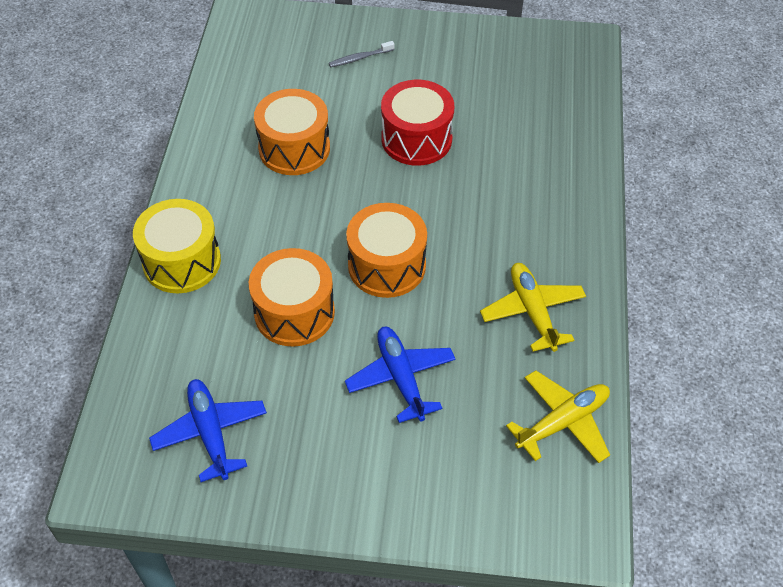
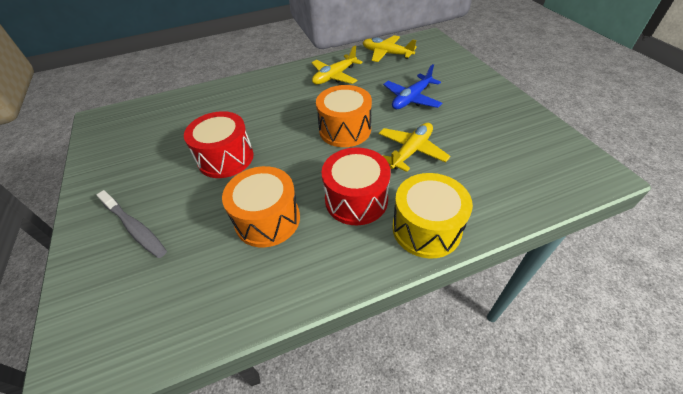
camera: 115 degrees left, 5 degrees down
blue plane [149,379,267,482] -> none
orange drum [249,248,335,347] -> yellow plane [379,123,450,172]
grey toothbrush [329,41,394,67] -> grey toothbrush [97,190,167,258], size x1.66
none -> red drum [322,148,390,225]

